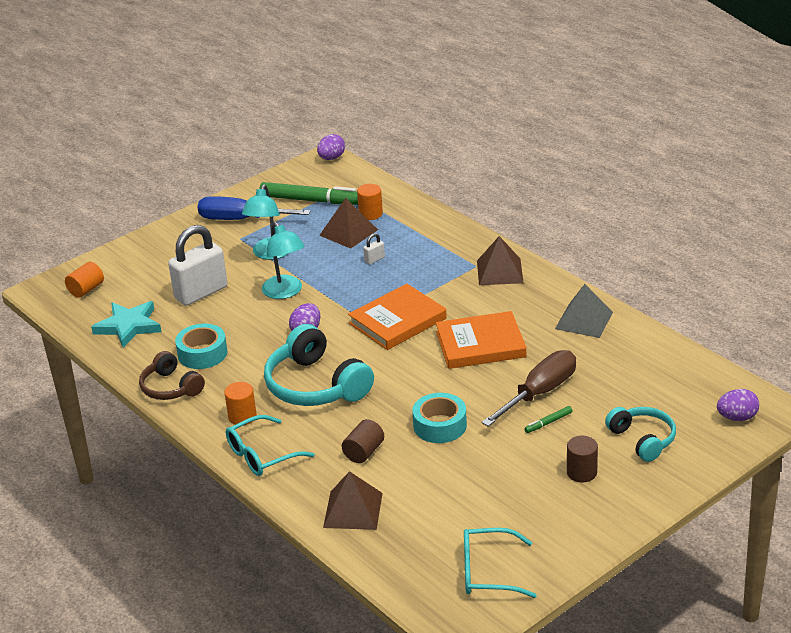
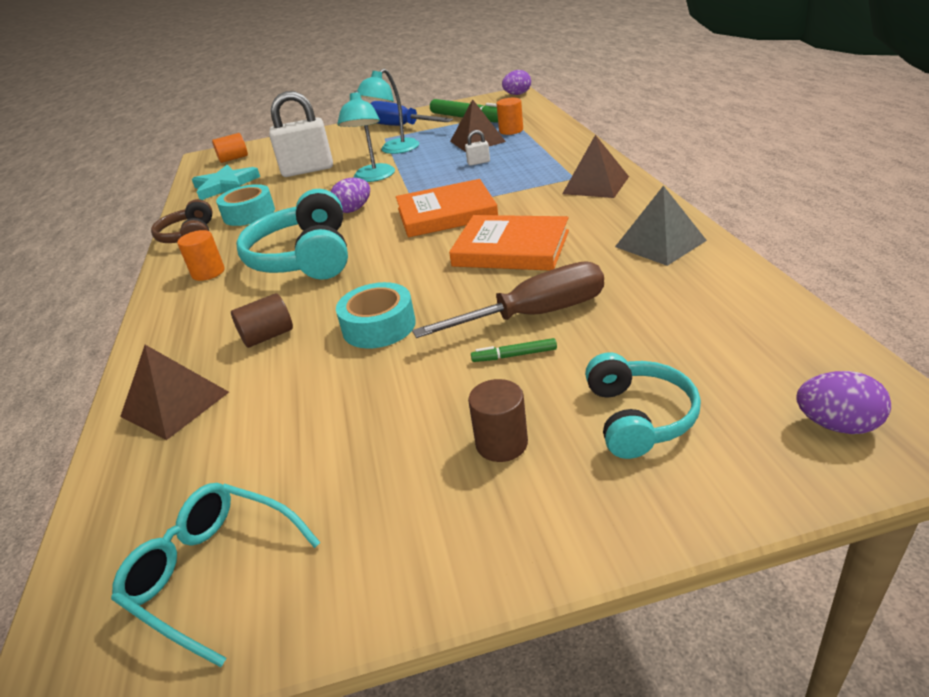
camera: 30 degrees right, 0 degrees up
turquoise glasses [226,415,315,476] -> none

